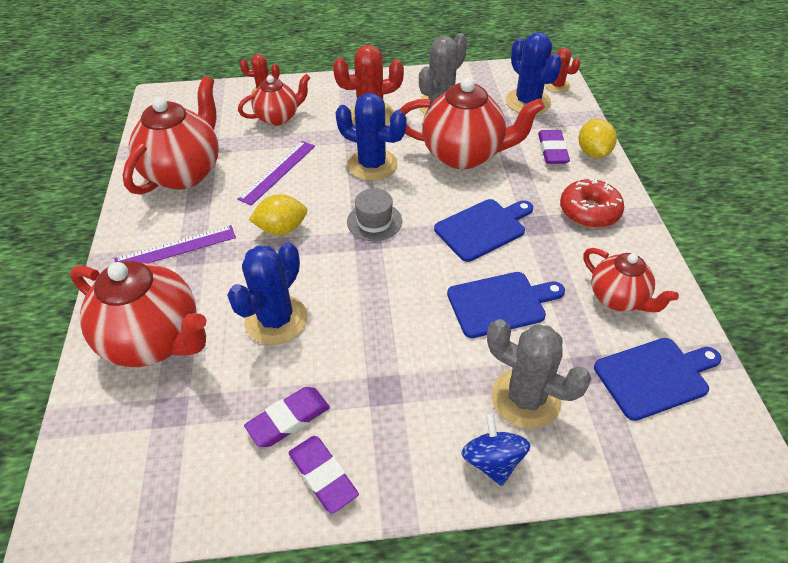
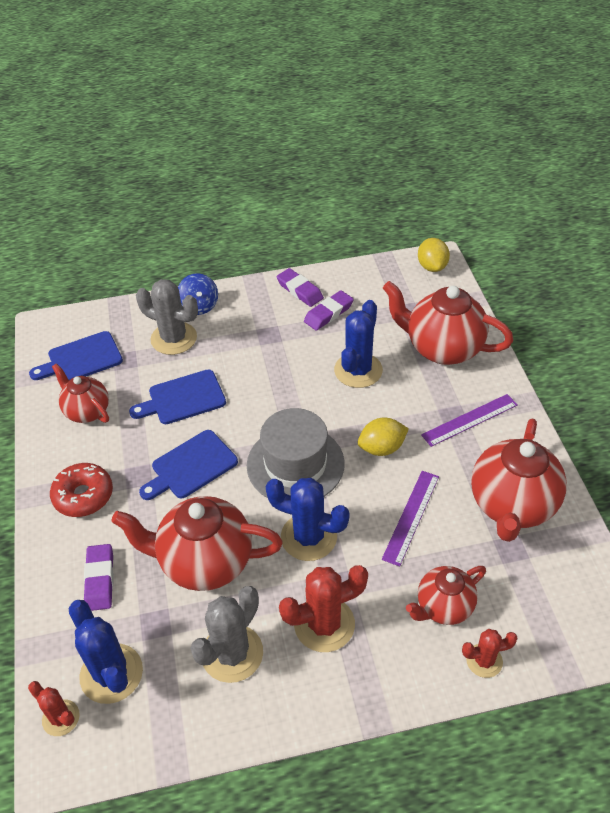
camera: 175 degrees right, 0 degrees up
grey hat [347,188,402,241] -> grey hat [247,408,345,498], size x1.83
yellow lemon [579,119,617,158] -> yellow lemon moved to [418,238,450,272]

